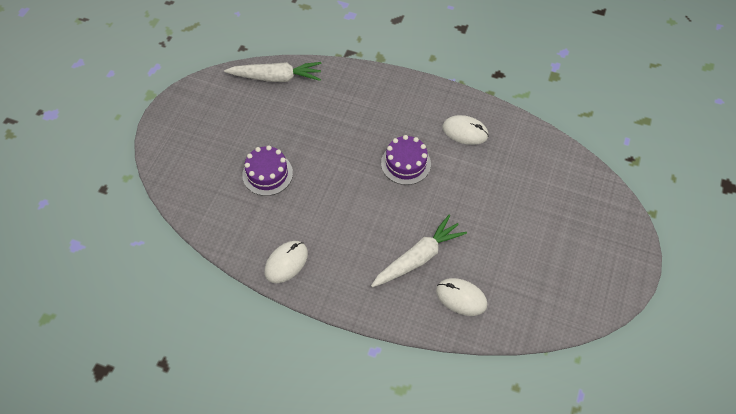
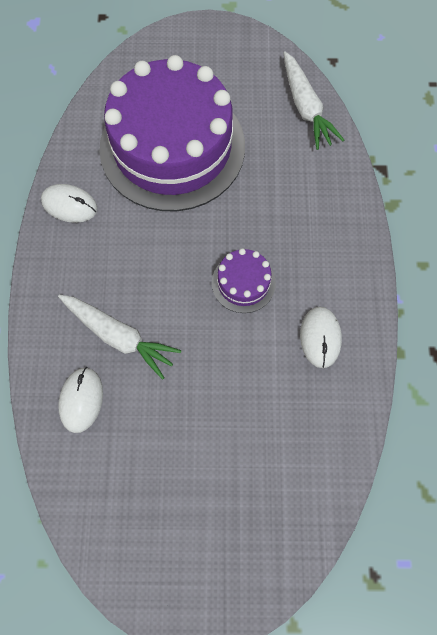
camera: 70 degrees right, 10 degrees up
purple cake [242,145,293,196] -> purple cake [99,55,245,211], size x2.47

